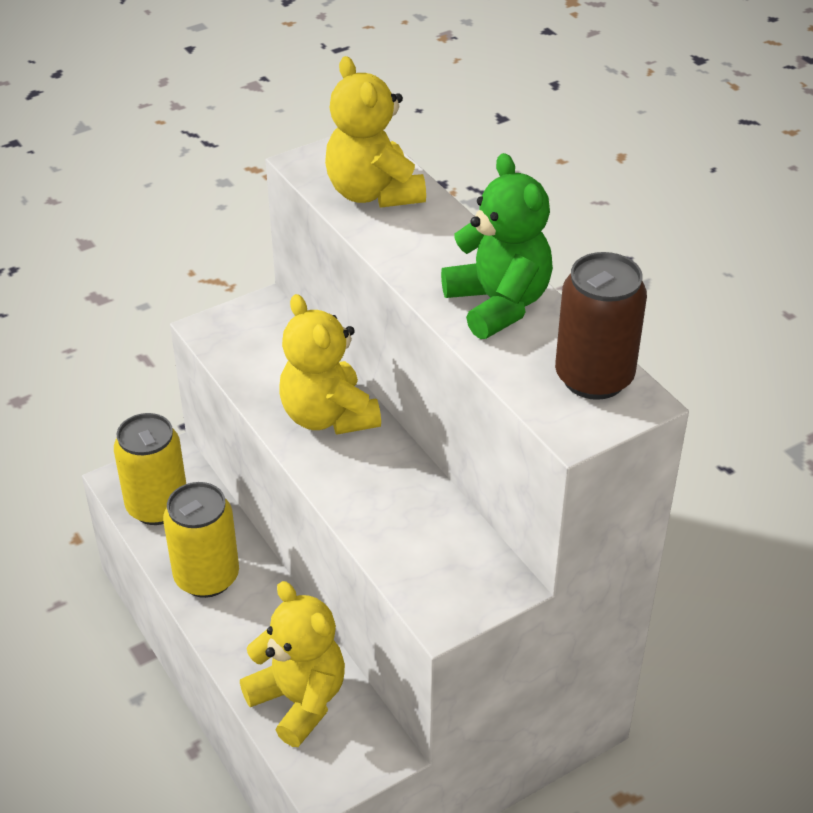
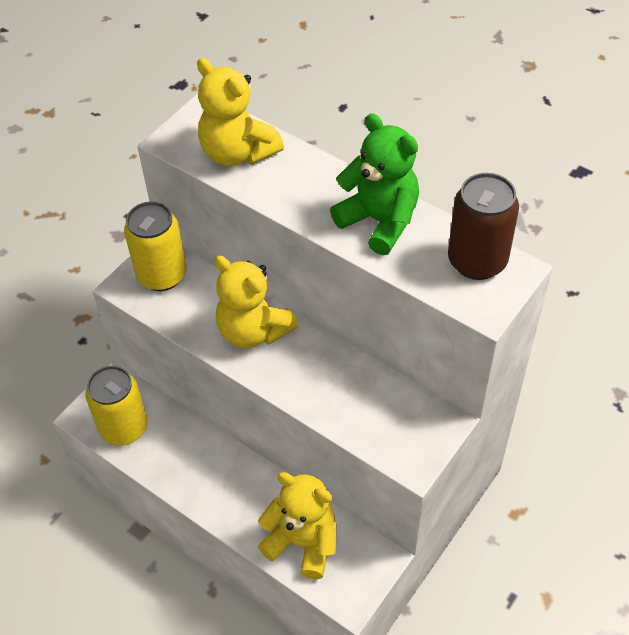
camera: 20 degrees left, 10 degrees up
yellow can [163,482,239,598] -> yellow can moved to [124,201,186,291]

